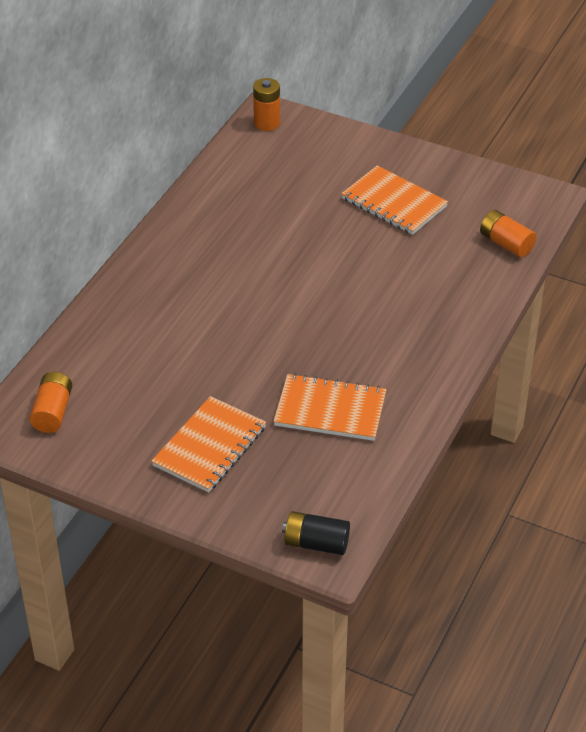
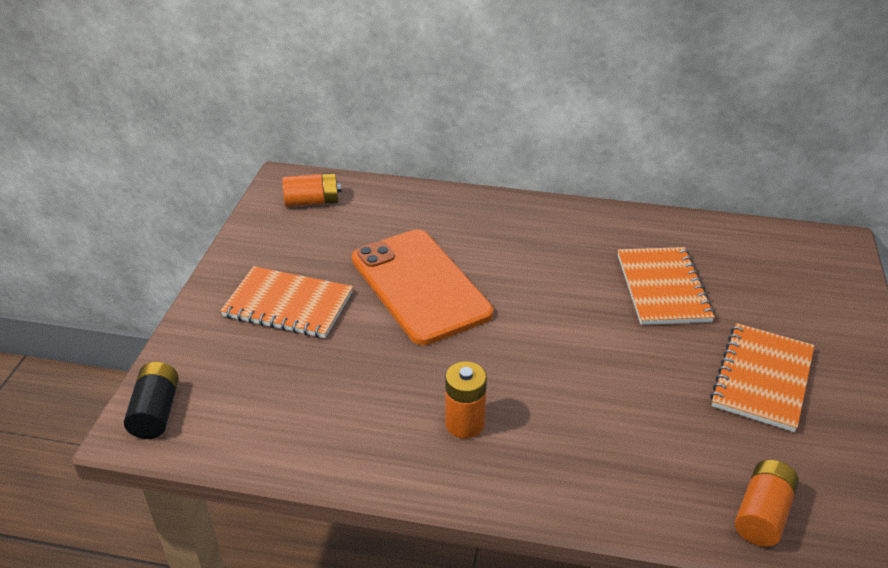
camera: 75 degrees right, 5 degrees down
orange battery [253,78,280,131] -> orange battery moved to [445,361,487,439]
orange notebook [273,373,387,441] -> orange notebook moved to [618,247,715,325]
none -> orange phone [352,229,493,345]

